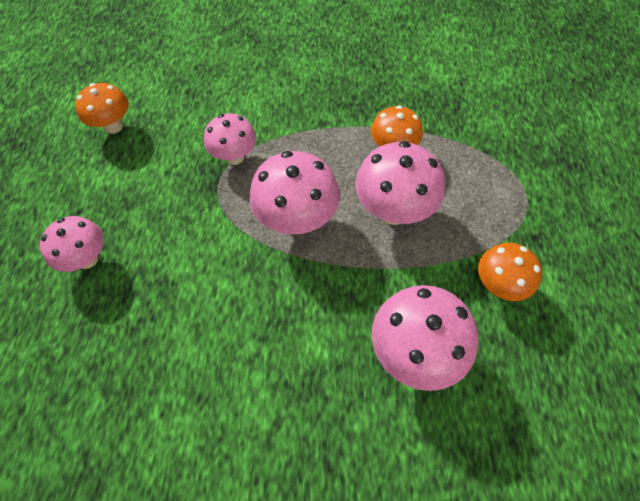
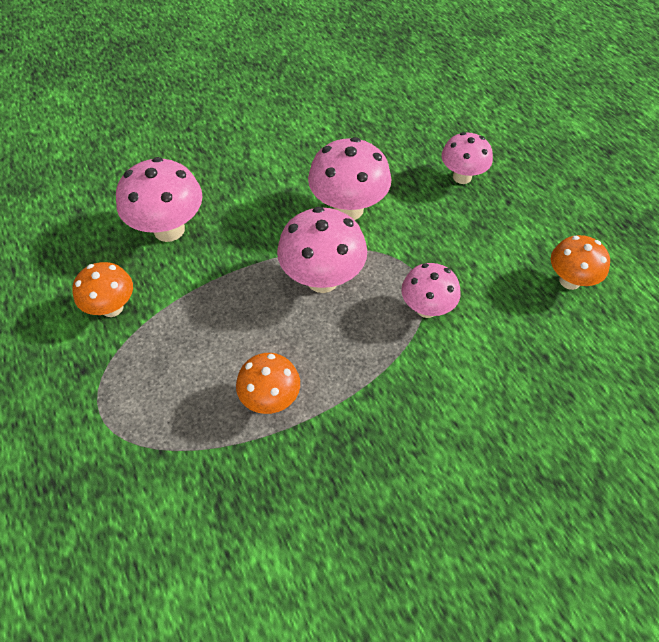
camera: 150 degrees right, 5 degrees down
pink mushroom [355,141,445,225] -> pink mushroom moved to [308,137,392,220]

